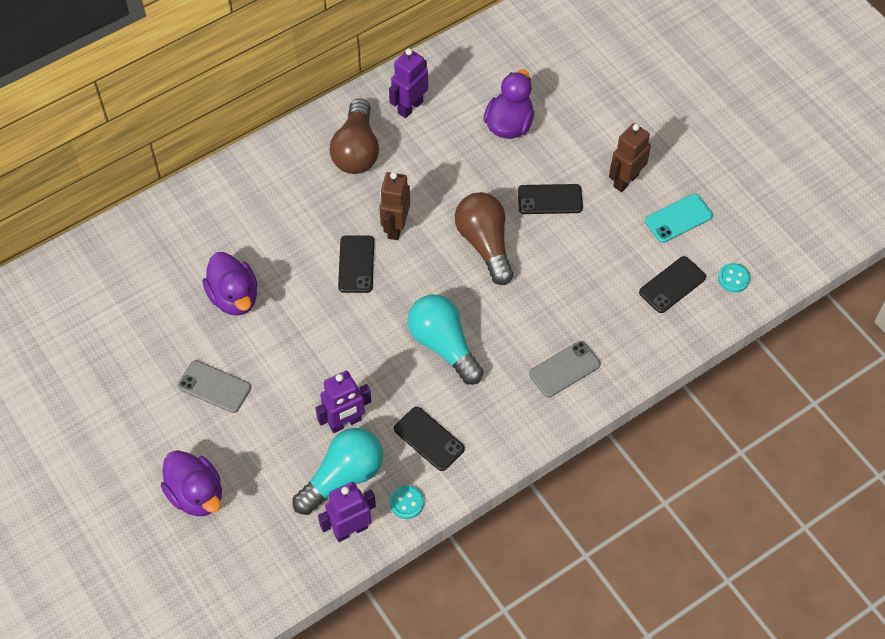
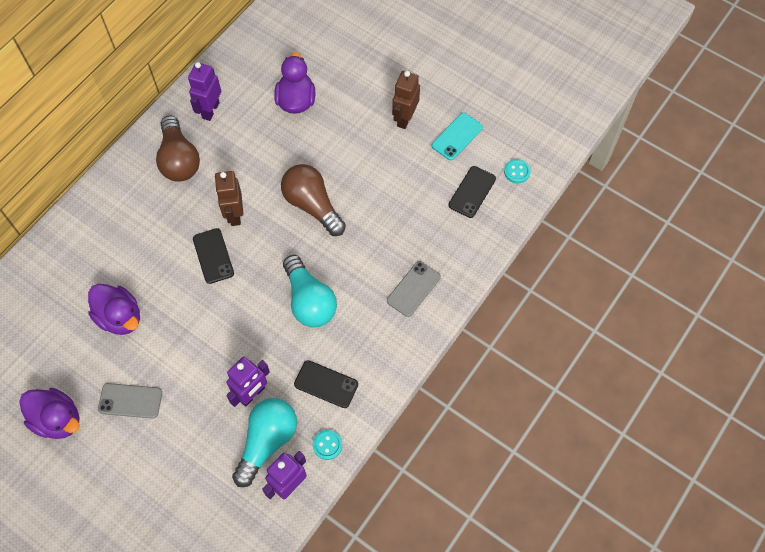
camera: 20 degrees left, 5 degrees up
purple duck [161,450,222,516] -> purple duck moved to [19,388,80,439]
turquoise light bulb [408,295,483,385] -> turquoise light bulb turned 150 degrees counterclockwise [283,255,337,327]
black phone [518,184,583,214] -> none

